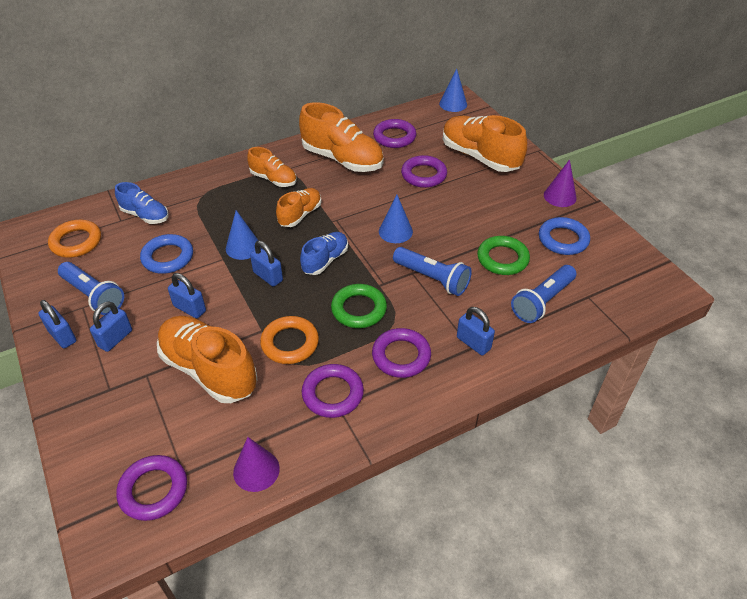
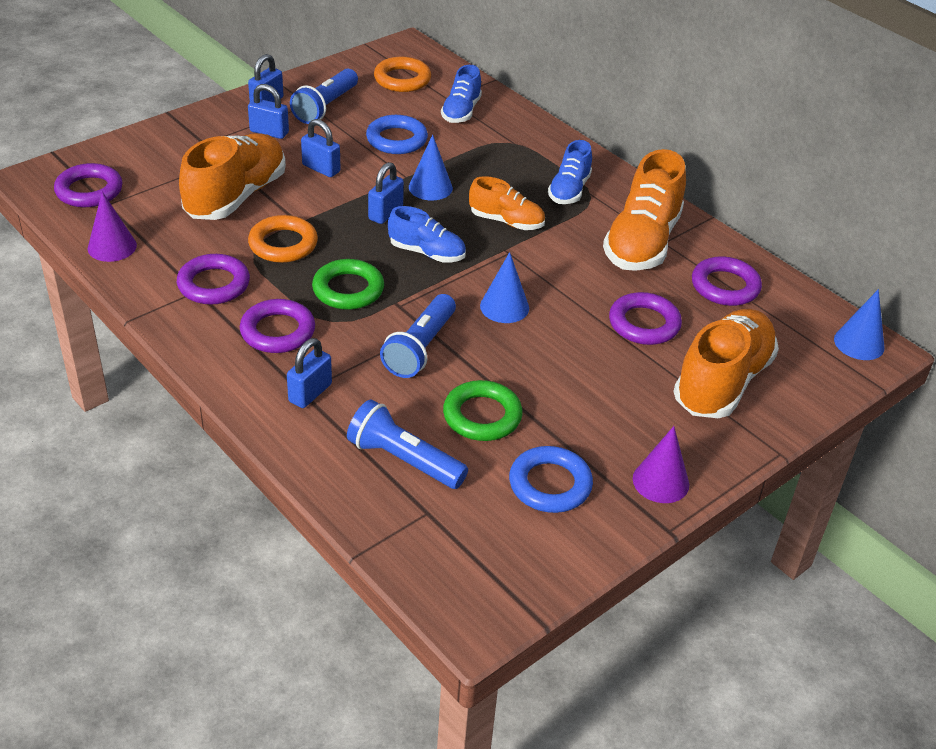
camera: 75 degrees right, 5 degrees down
blue padlock [168,273,206,318] -> blue padlock turned 75 degrees counterclockwise [301,119,341,177]
orange shoe [247,147,297,187] -> blue shoe [548,140,592,204]

